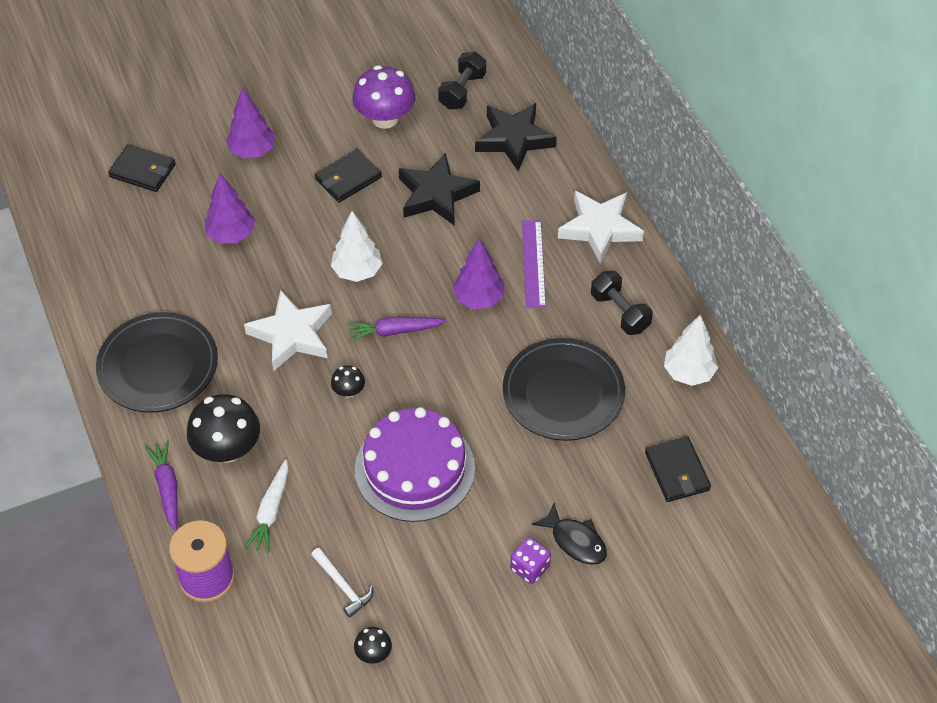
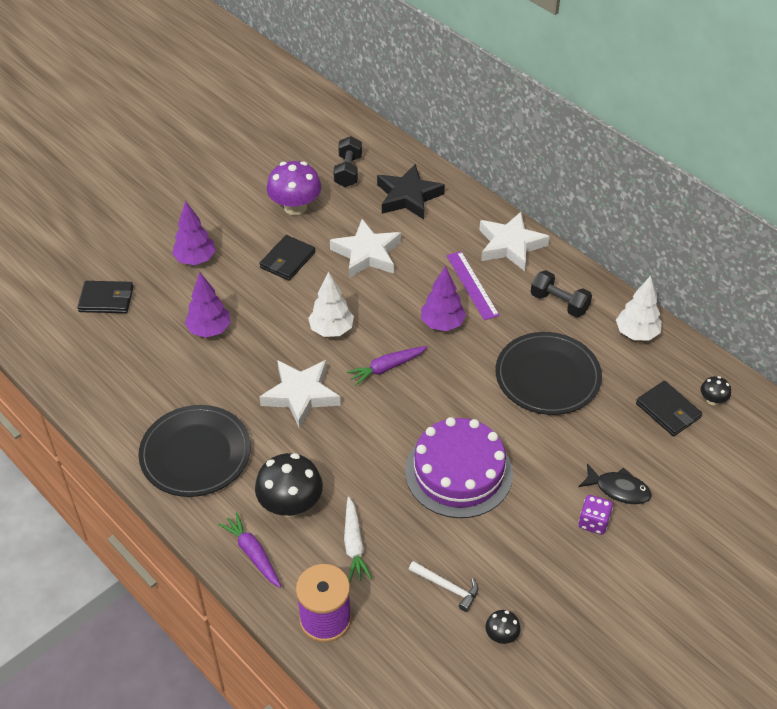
camera: 20 degrees left, 5 degrees down
black mushroom [331,365,365,398] -> black mushroom moved to [701,376,731,405]
black star [399,153,480,225] -> white star [330,219,401,278]

